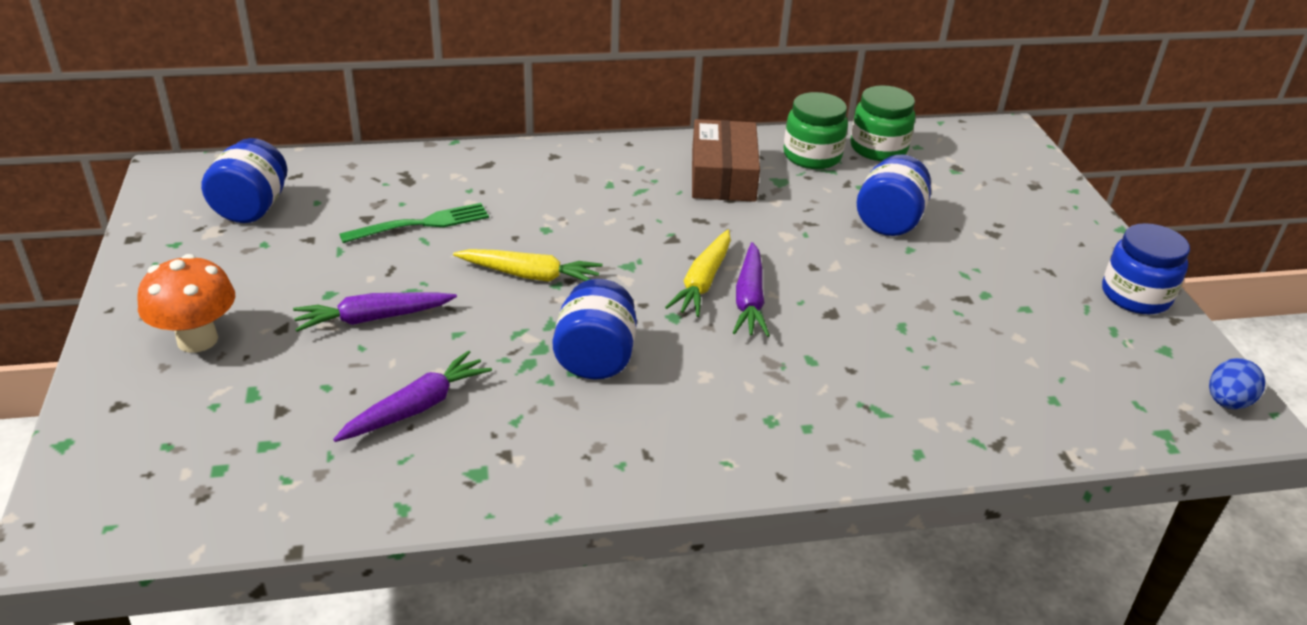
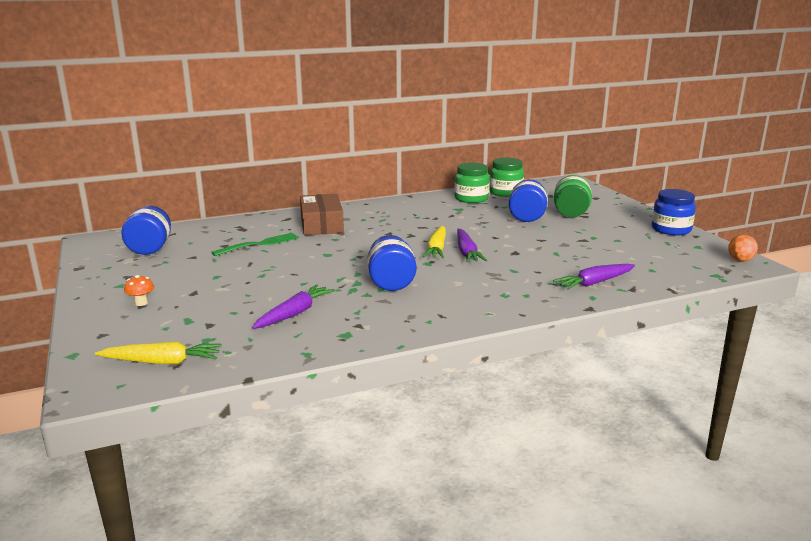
camera: 10 degrees left, 15 degrees down
orange mushroom [137,254,235,353] -> orange mushroom [124,275,154,306], size x0.50
purple carrot [293,293,457,332] -> purple carrot moved to [553,264,635,290]
yellow carrot [453,249,603,282] -> yellow carrot moved to [95,341,222,364]
brown box [692,119,760,202] -> brown box moved to [300,194,344,235]
blue egg [1209,358,1265,409] -> orange egg [728,235,758,262]
none -> green jar [554,175,592,217]

